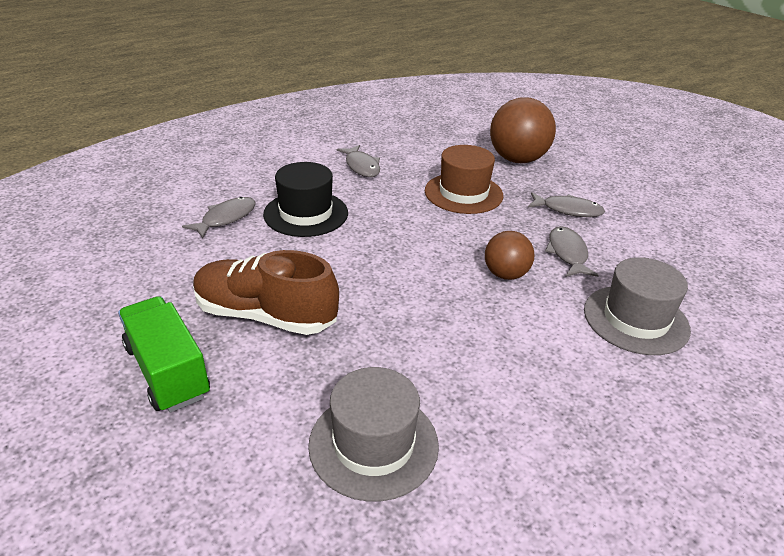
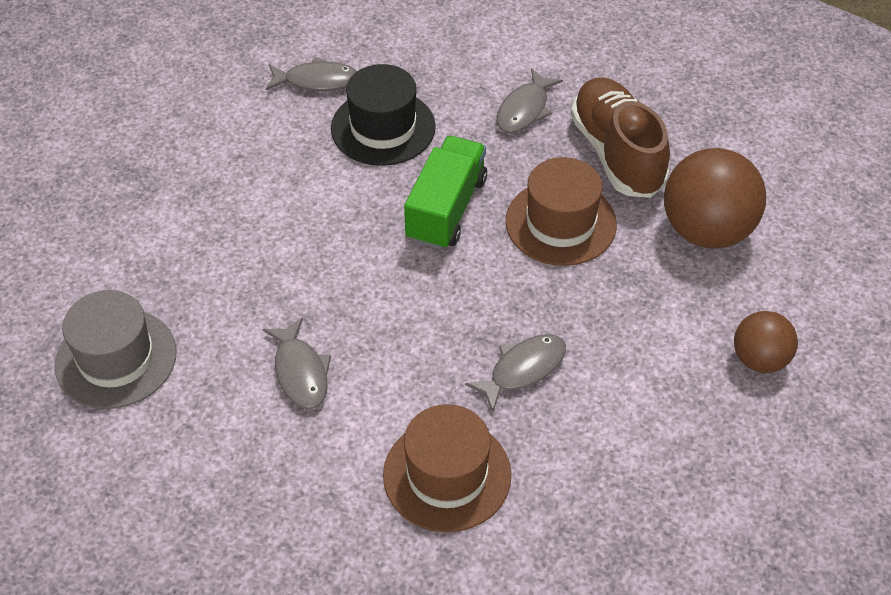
camera: 55 degrees right, 15 degrees up
green truck [118,296,210,413] -> green truck moved to [404,136,487,250]
brown shoe [193,250,339,335] -> brown shoe moved to [571,77,670,198]
brown ball [485,231,534,280] -> brown ball moved to [734,311,798,373]
grey fish [528,192,605,217] -> grey fish moved to [263,318,331,409]
grey hat [584,257,691,355] -> brown hat [383,404,511,532]

